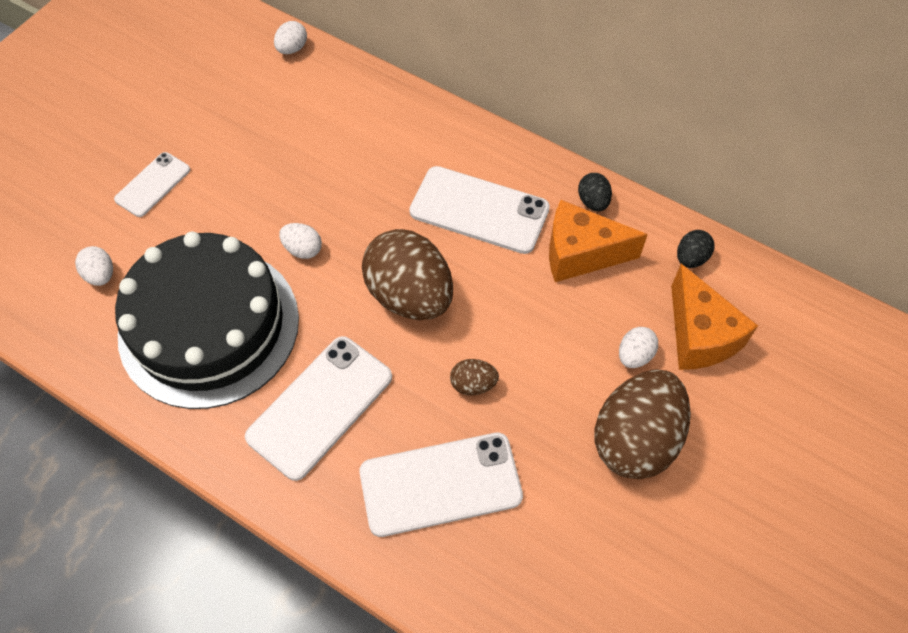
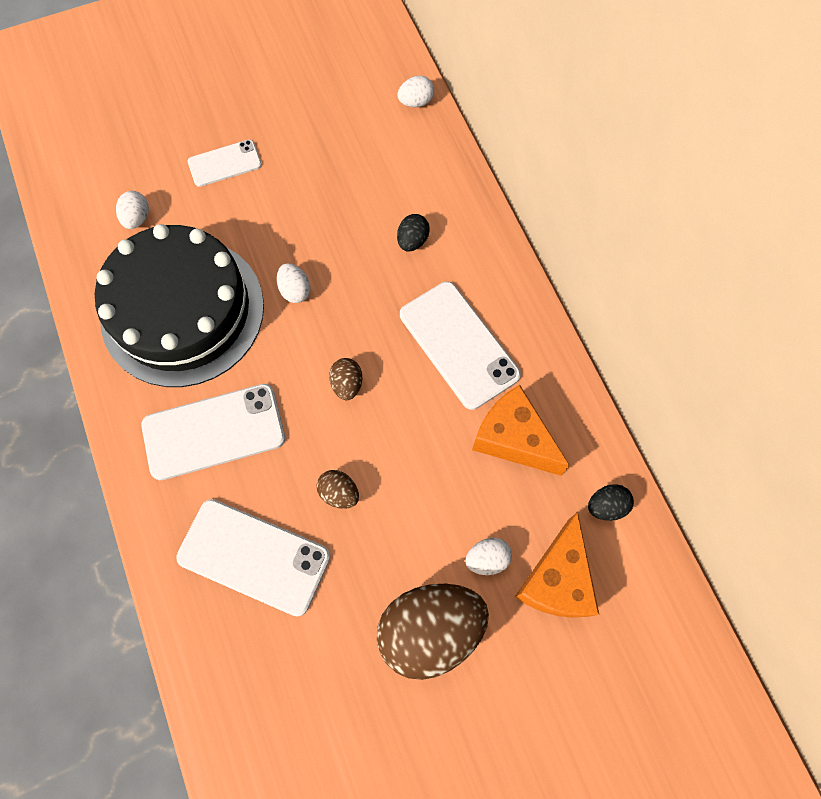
camera: 35 degrees right, 10 degrees up
brown egg [362,229,453,320] -> brown egg [329,358,362,400], size x0.44
black egg [578,173,612,212] -> black egg moved to [397,214,430,252]

